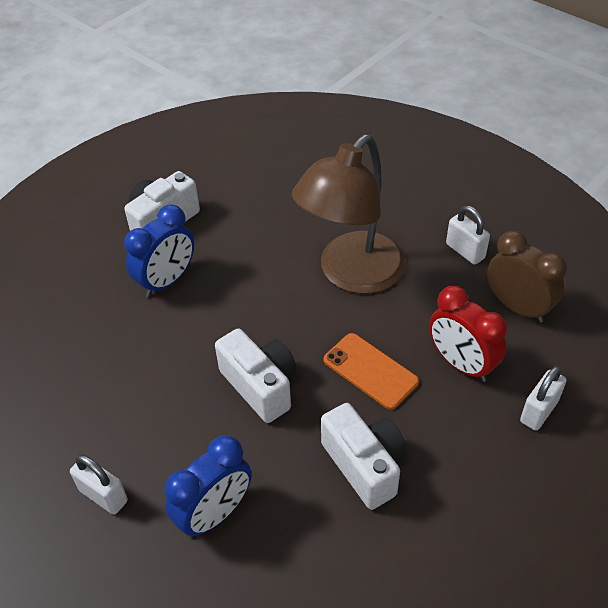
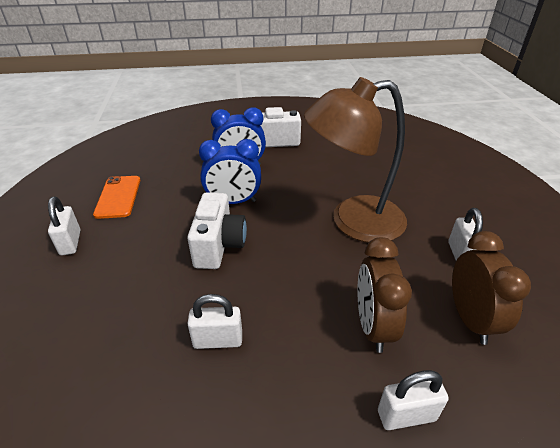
camera: 40 degrees right, 10 degrees down
blue clock [165,435,252,538] -> blue clock moved to [199,139,261,204]
white camera [321,403,407,510] -> white padlock [187,294,242,349]
orange phone [324,333,419,410] -> orange phone moved to [93,176,141,219]
red clock [429,286,507,382] -> brown clock [357,237,412,353]

